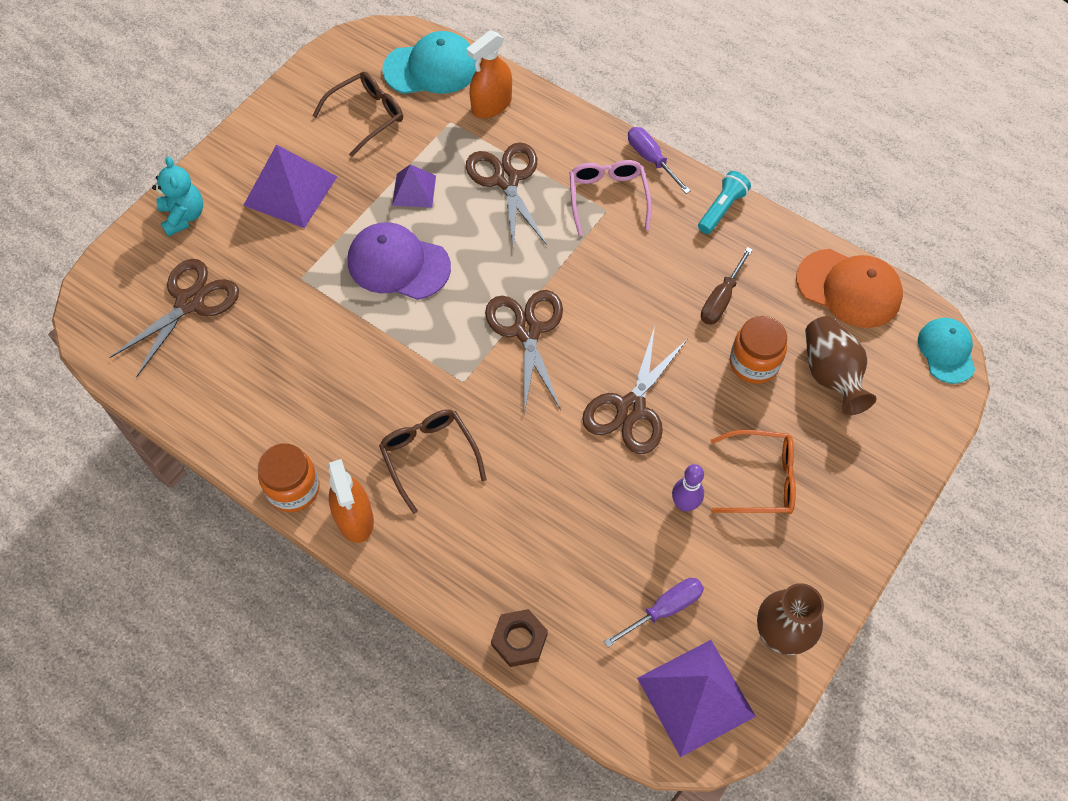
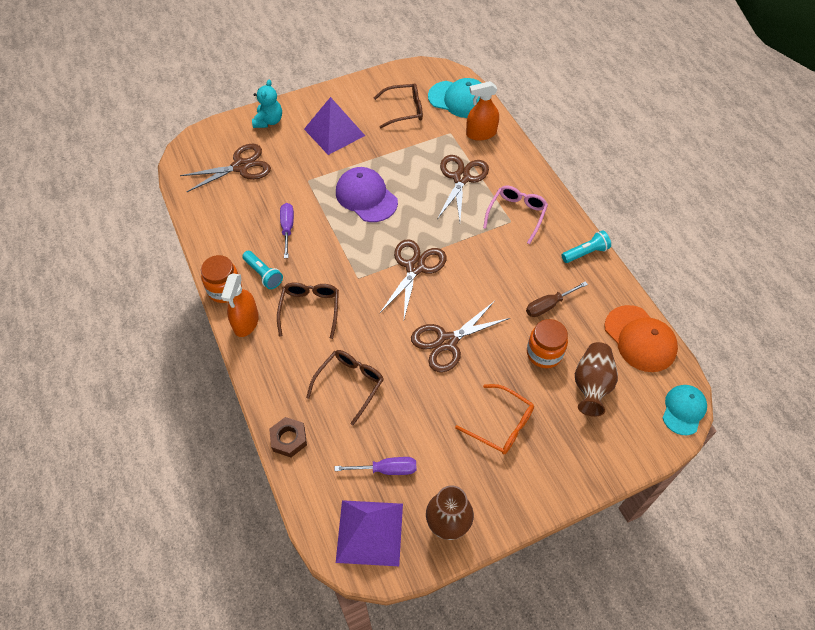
camera: 30 degrees right, 5 degrees down
purple pyramid [392,164,436,208] -> none
purple screwdriver [628,127,691,194] -> purple screwdriver moved to [280,203,294,258]
purple bowling pin [672,464,704,511] -> none
none -> turquoise flashlight [242,251,283,289]
none -> brown glasses [306,350,384,425]

